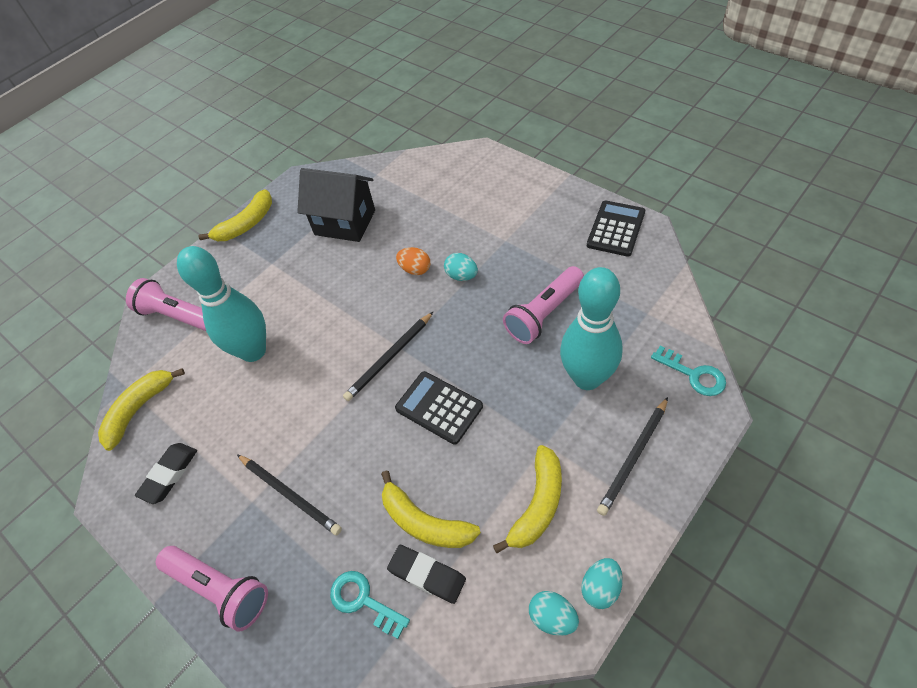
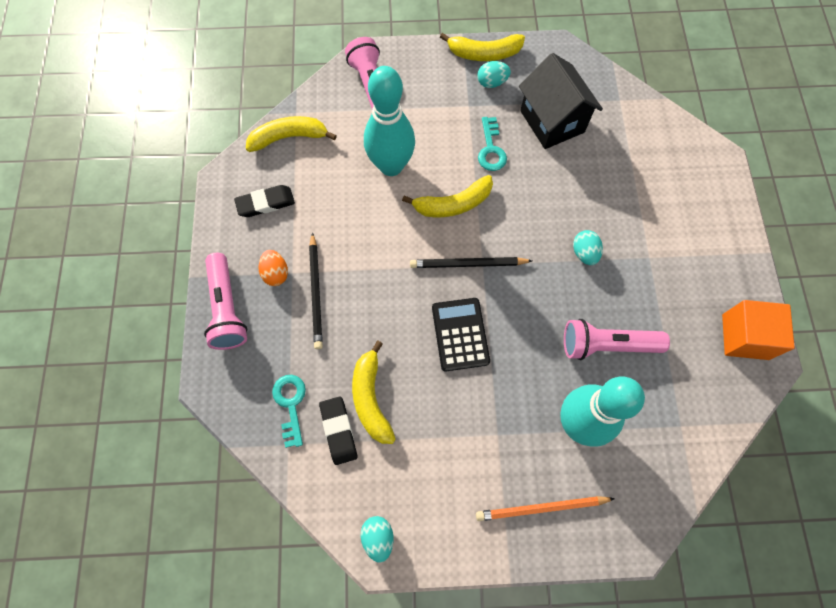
camera: 40 degrees right, 15 degrees up
orange egg [396,247,430,275] -> orange egg moved to [258,250,288,286]
yellow banana [493,445,562,553] -> yellow banana moved to [402,175,493,217]
turquoise egg [581,558,623,609] -> turquoise egg moved to [477,61,511,88]
black calculator [587,201,645,257] -> orange cube [722,300,795,360]
black pencil [597,397,668,516] -> orange pencil [476,496,615,521]
turquoise key [651,346,726,396] -> turquoise key moved to [478,117,507,171]

